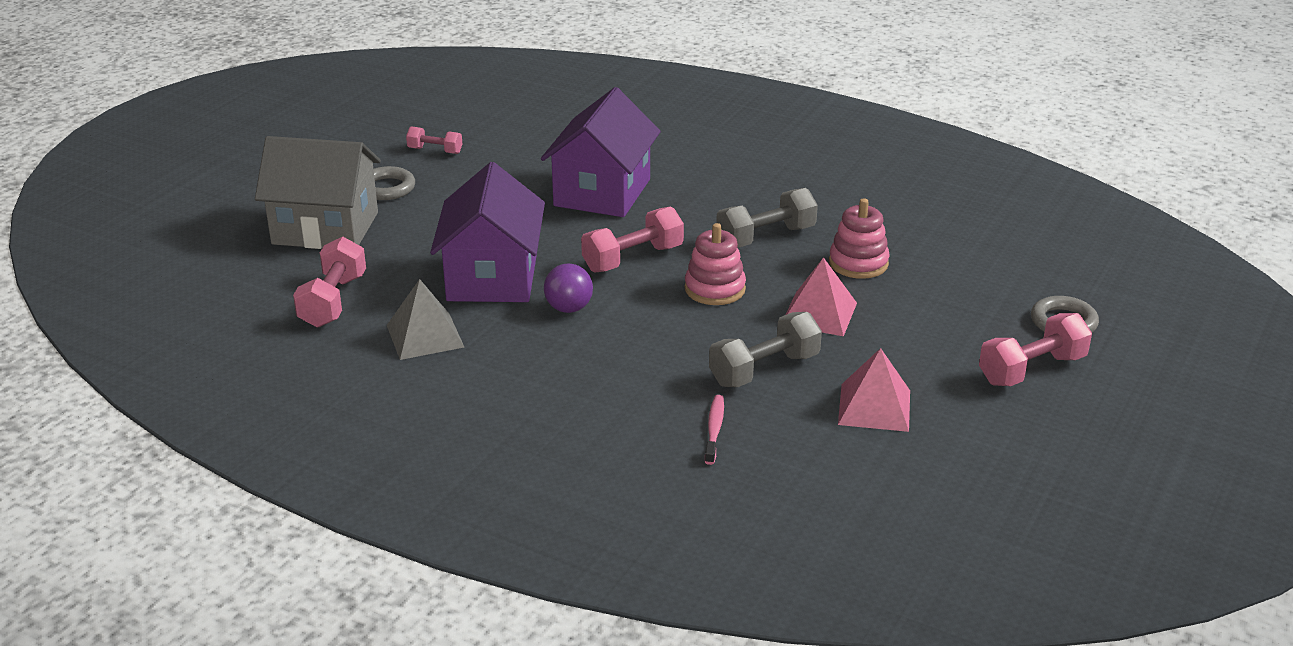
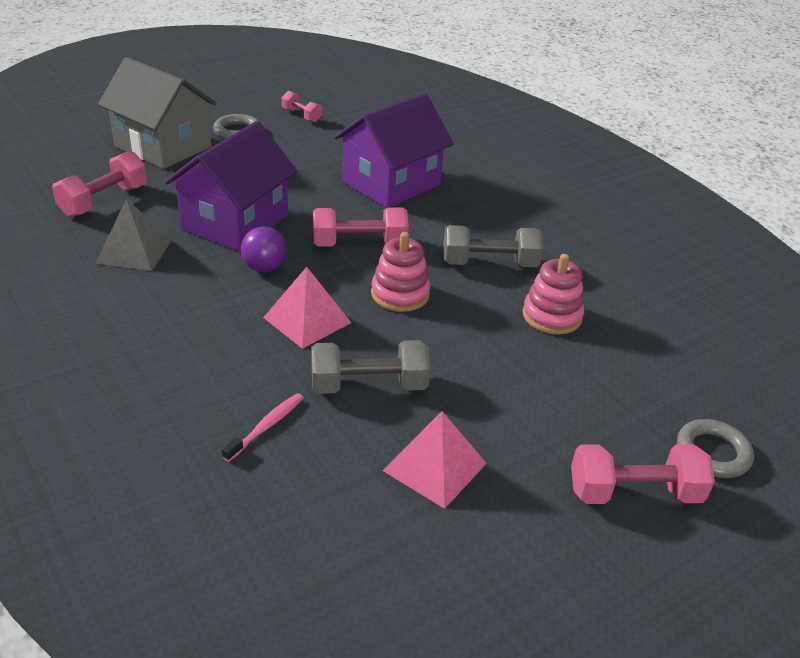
camera: 25 degrees right, 5 degrees up
pink pyramid [786,257,857,336] -> pink pyramid moved to [263,267,351,349]

